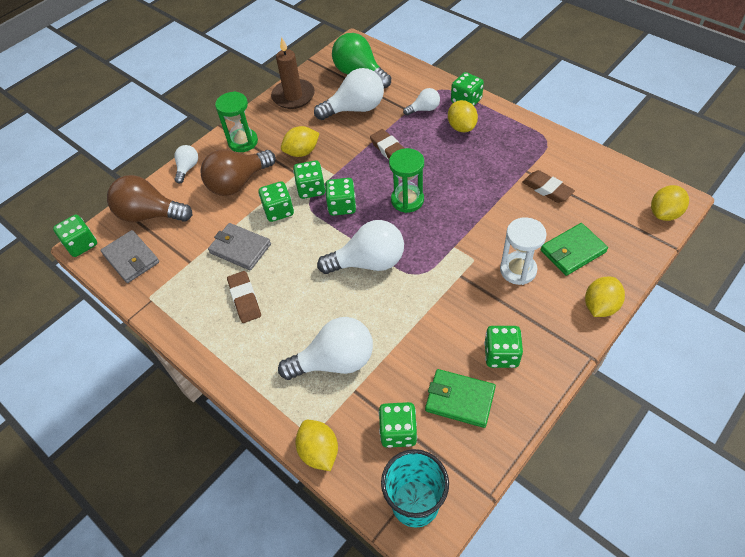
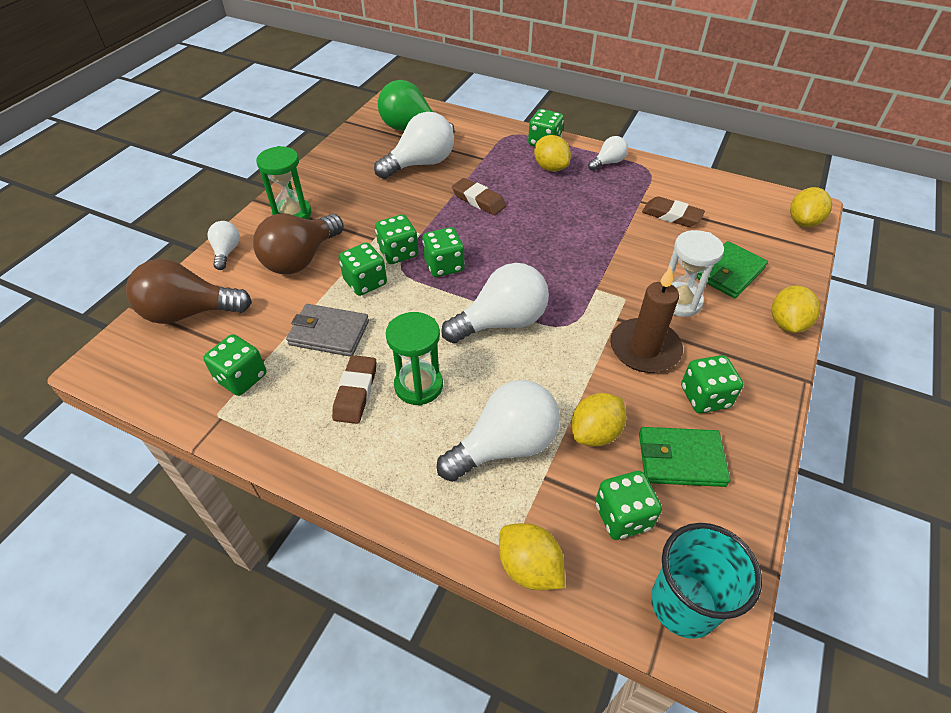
camera: 20 degrees left, 5 degrees down
green dice [53,215,97,257] -> green dice moved to [203,334,266,396]
grey wallet [100,230,159,283] -> none
brown eraser [227,271,261,323] -> brown eraser turned 45 degrees clockwise [332,355,376,424]
brown candle [271,37,315,109] -> brown candle moved to [610,266,683,373]
yellow lemon [281,126,320,157] -> yellow lemon moved to [571,393,626,447]
green hourglass [389,148,424,213] -> green hourglass moved to [386,312,443,406]
white light bulb [403,88,440,116] -> white light bulb moved to [588,136,628,171]

